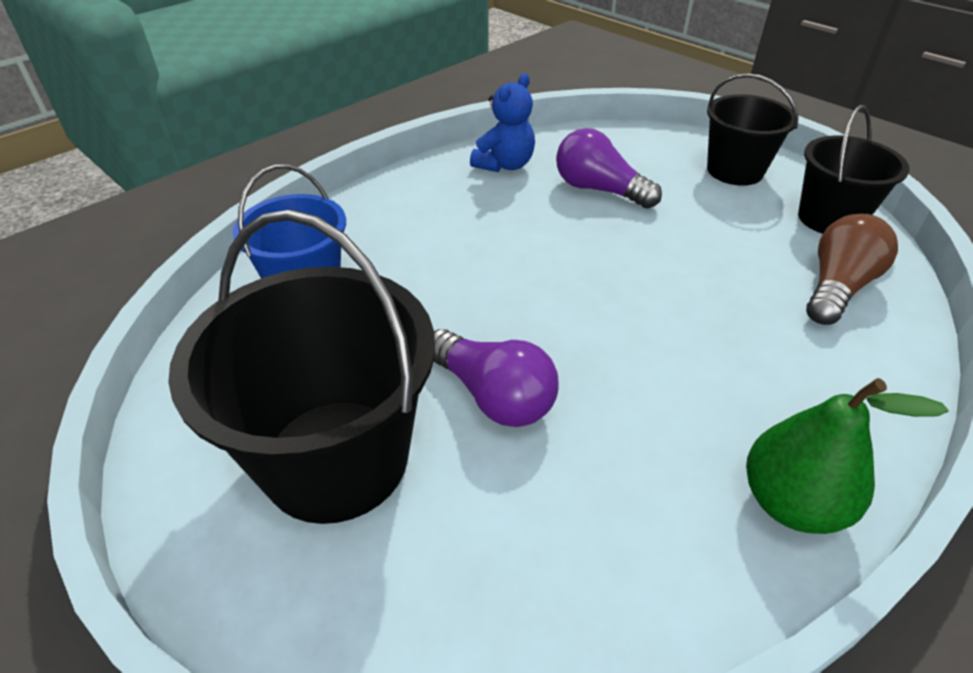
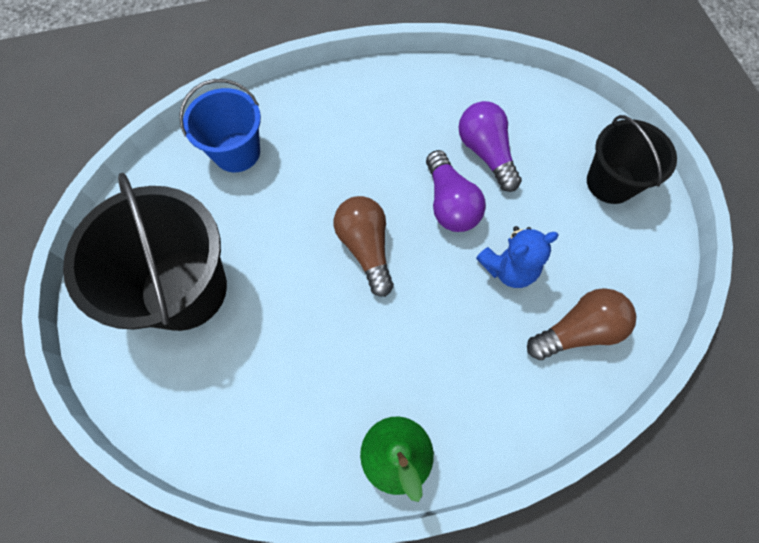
camera: 30 degrees right, 25 degrees up
purple light bulb [433,329,558,427] -> purple light bulb moved to [426,150,486,232]
blue teddy bear [470,73,535,172] -> blue teddy bear moved to [476,226,559,288]
black bucket [798,105,910,234] -> none
none -> brown light bulb [334,196,394,297]

